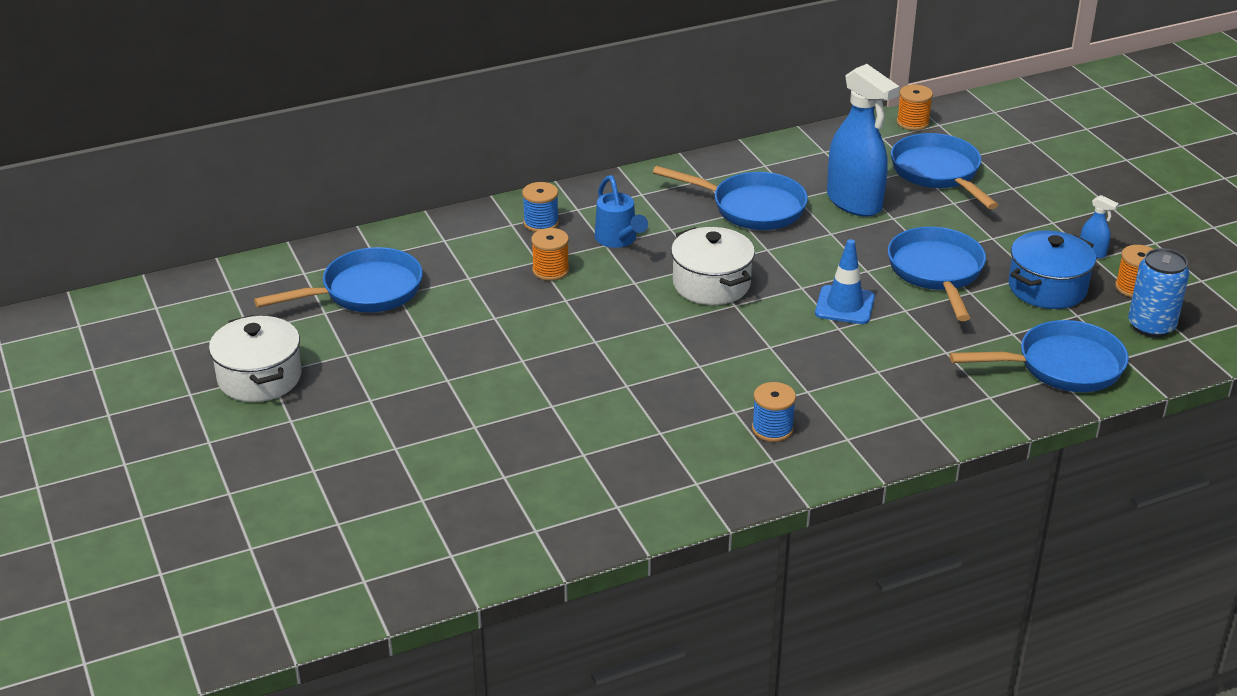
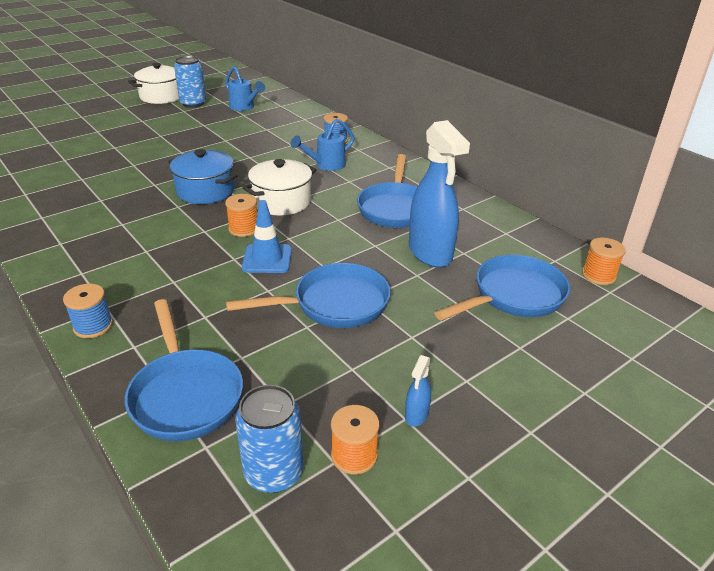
camera: 75 degrees right, 0 degrees up
blue pan [254,247,423,312] -> blue watering can [225,66,265,111]
orange spool [531,228,569,281] -> orange spool moved to [225,194,257,237]
blue spool [752,382,796,442] -> blue spool moved to [63,284,113,338]
blue spray bottle [827,64,900,217] -> blue spray bottle turned 60 degrees counterclockwise [409,120,470,268]
blue pot [1009,230,1096,309] -> blue pot moved to [168,149,238,204]
none -> blue can [174,56,206,108]

